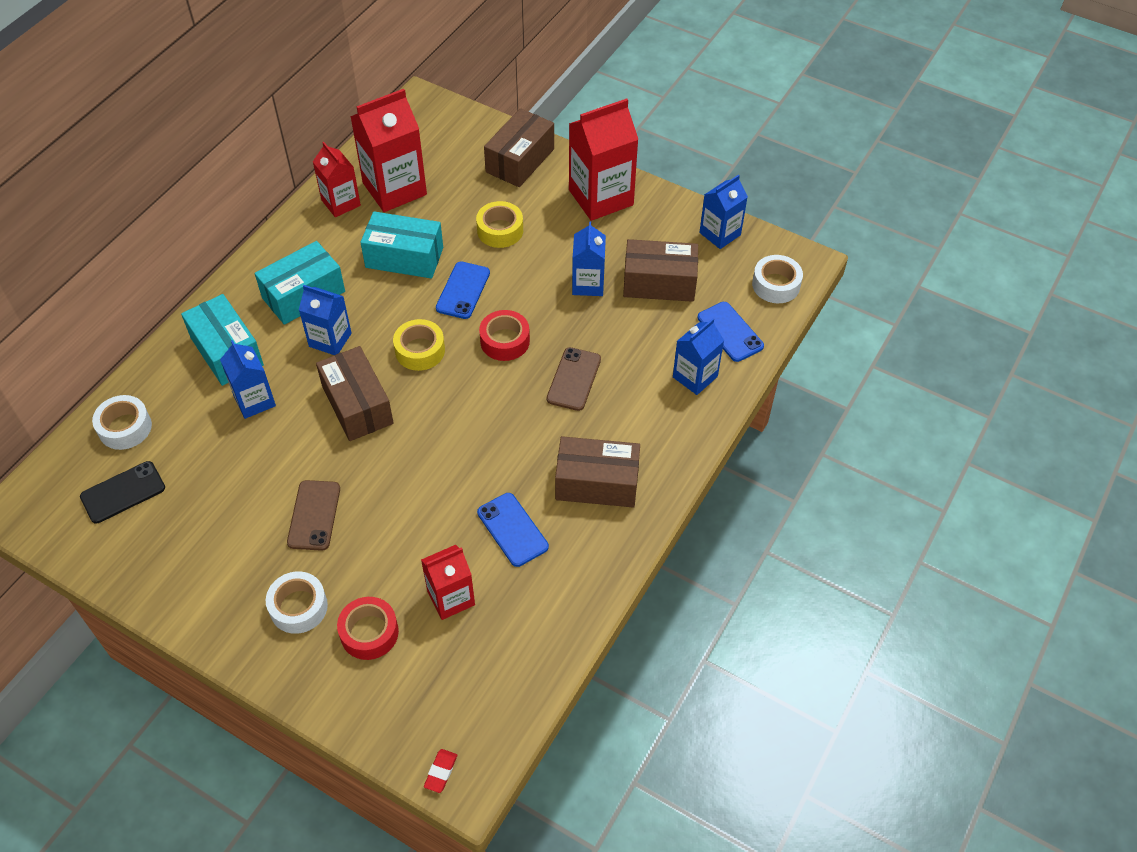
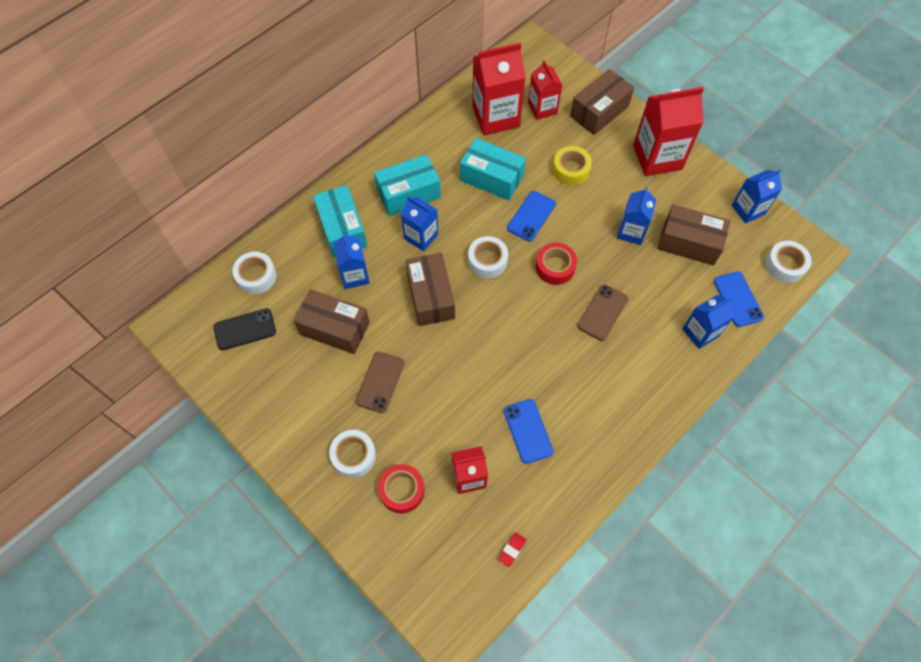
camera: 15 degrees right, 10 degrees up
red carton [313,142,361,217] -> red carton moved to [528,60,562,120]
yellow tape [393,319,445,371] -> white tape [468,236,508,278]
red eraser [424,749,457,793] -> red eraser moved to [498,532,526,567]
brown box [555,436,640,508] -> brown box moved to [293,289,370,354]

